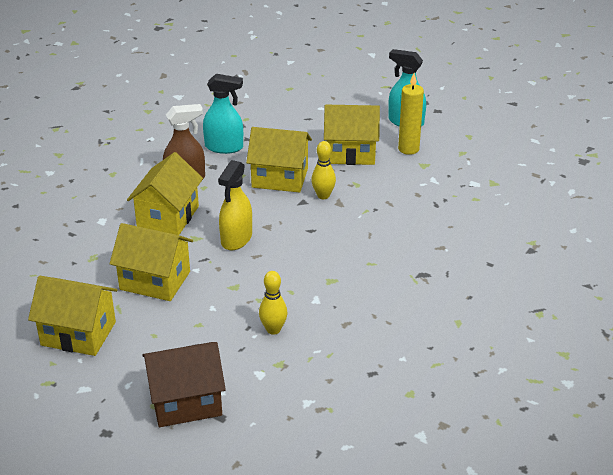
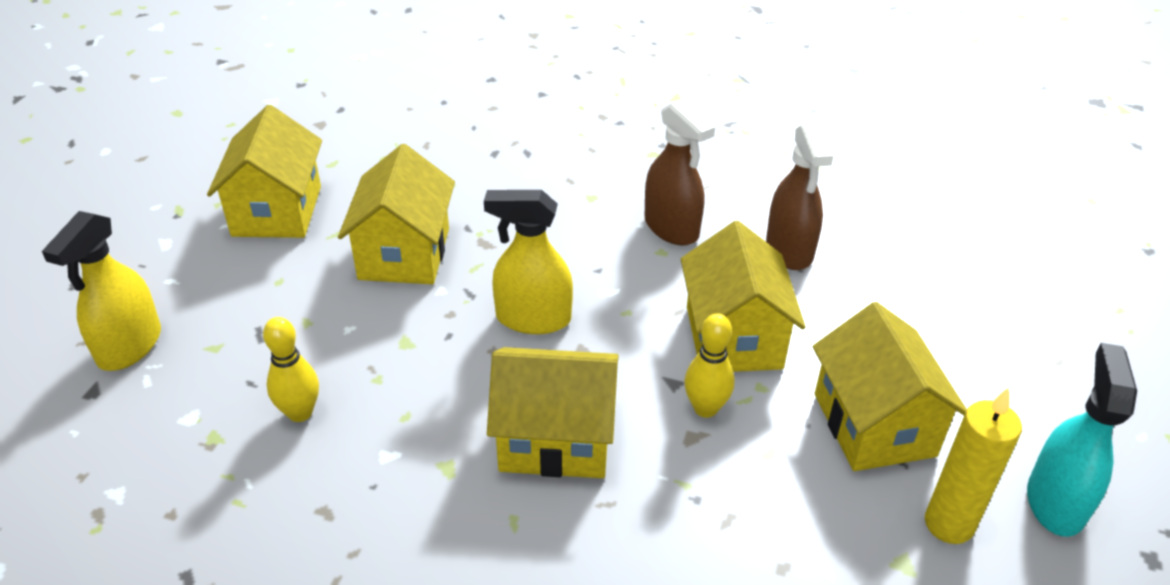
camera: 75 degrees right, 5 degrees up
yellow house [127,152,203,235] -> yellow house moved to [487,347,619,478]
brown house [142,342,226,427] -> yellow spray bottle [42,211,161,371]
turquoise spray bottle [203,74,243,154] -> brown spray bottle [766,121,834,270]

